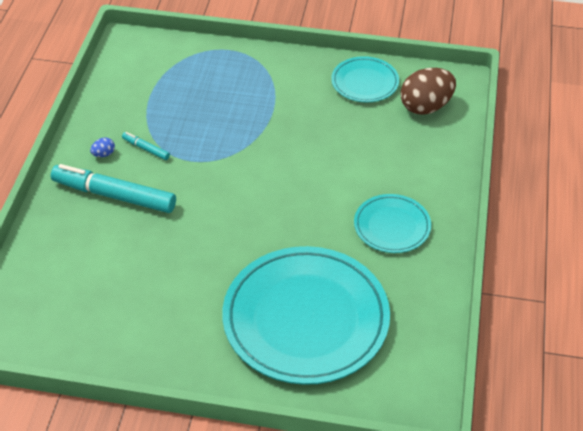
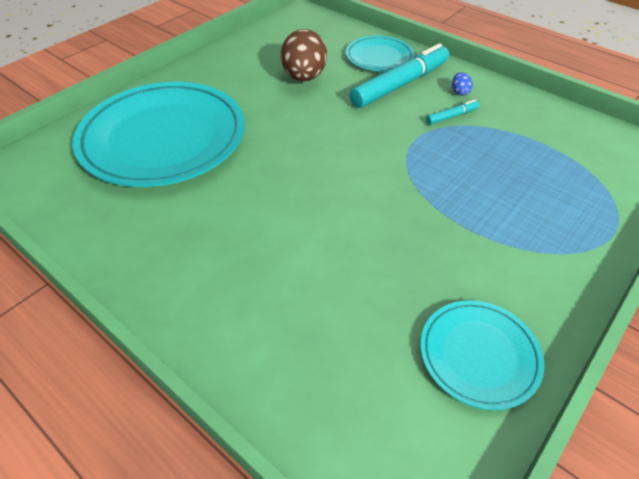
camera: 120 degrees right, 0 degrees up
turquoise plate [354,194,431,253] -> turquoise plate moved to [346,36,415,72]
brown egg [400,68,456,115] -> brown egg moved to [281,29,327,82]

